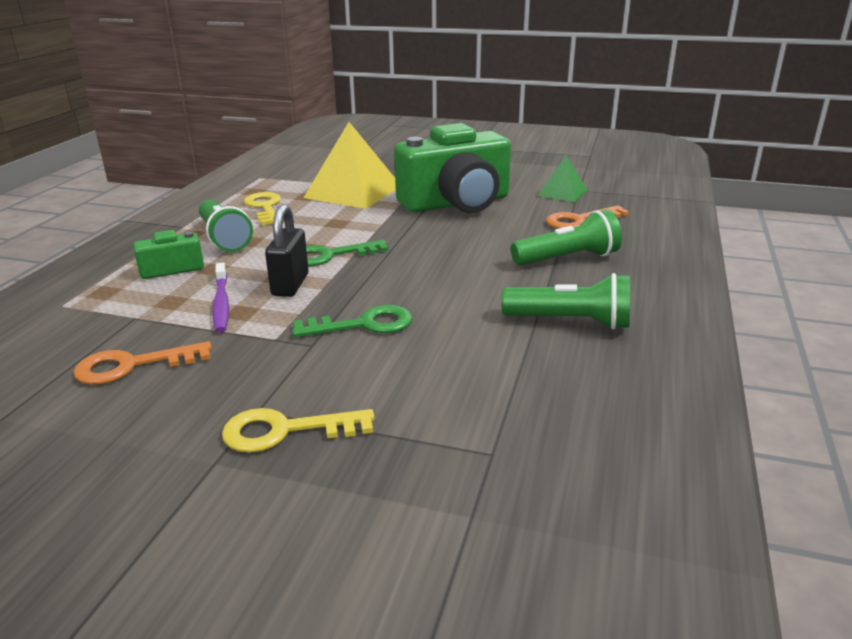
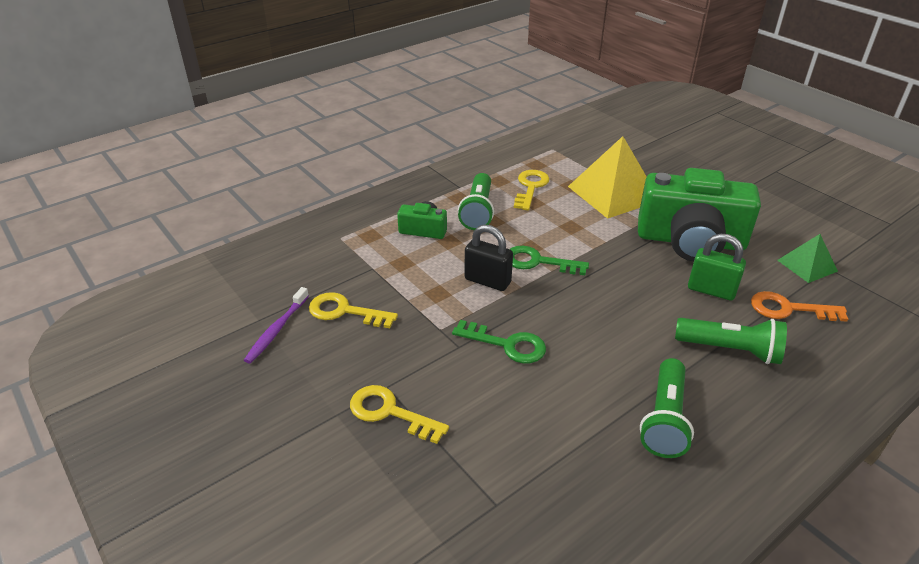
camera: 35 degrees right, 10 degrees up
orange key [74,341,212,385] -> yellow key [309,292,398,328]
purple toothbrush [212,263,229,333] -> purple toothbrush moved to [244,287,309,364]
black padlock [265,204,309,297] -> black padlock turned 75 degrees clockwise [465,225,513,291]
green flashlight [501,273,630,330] -> green flashlight turned 60 degrees clockwise [640,358,694,458]
none -> green padlock [688,234,746,300]

